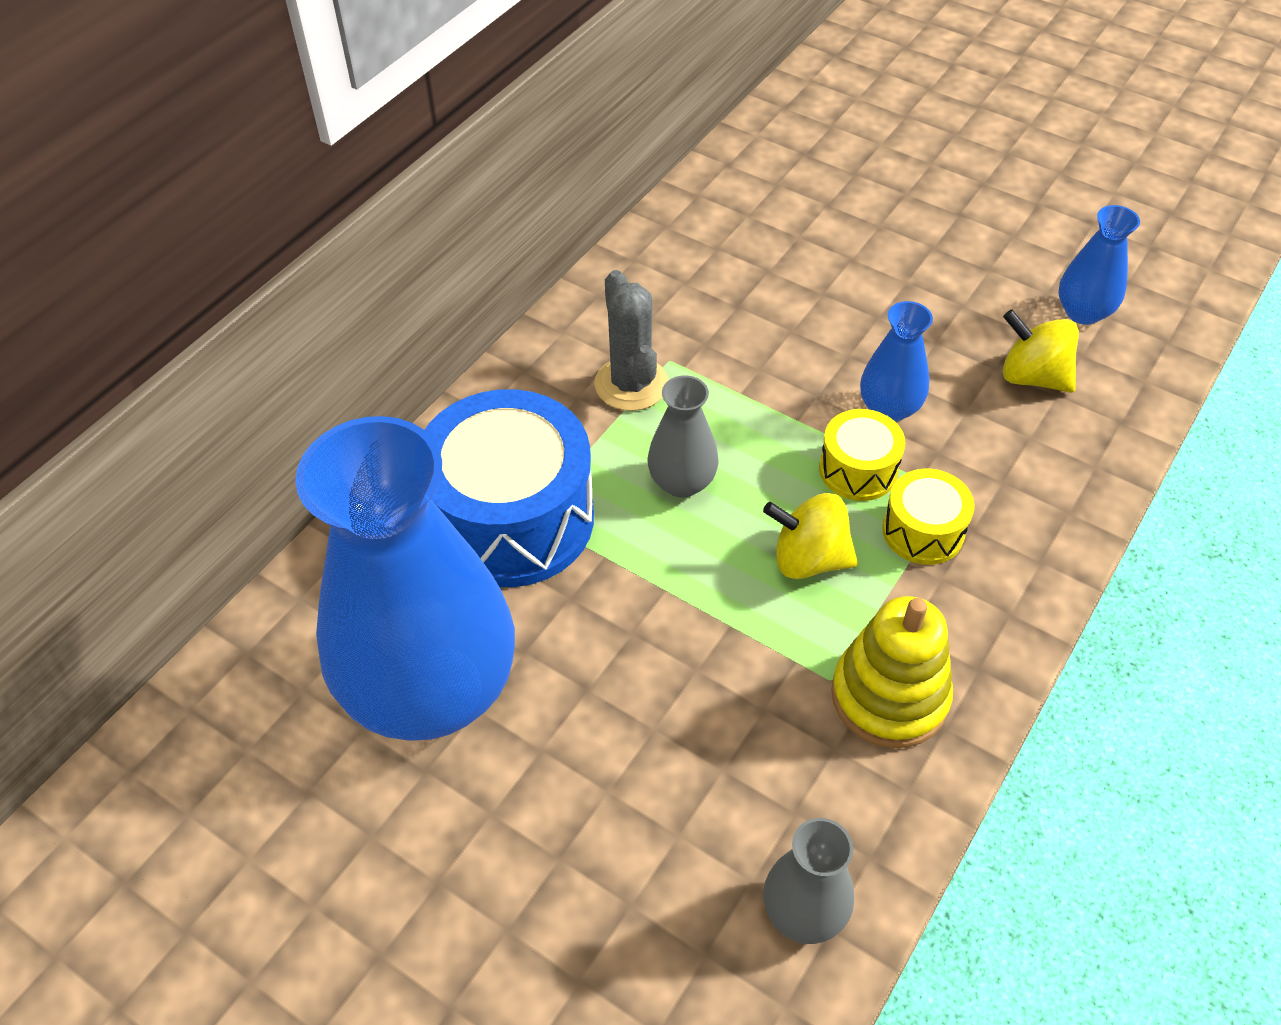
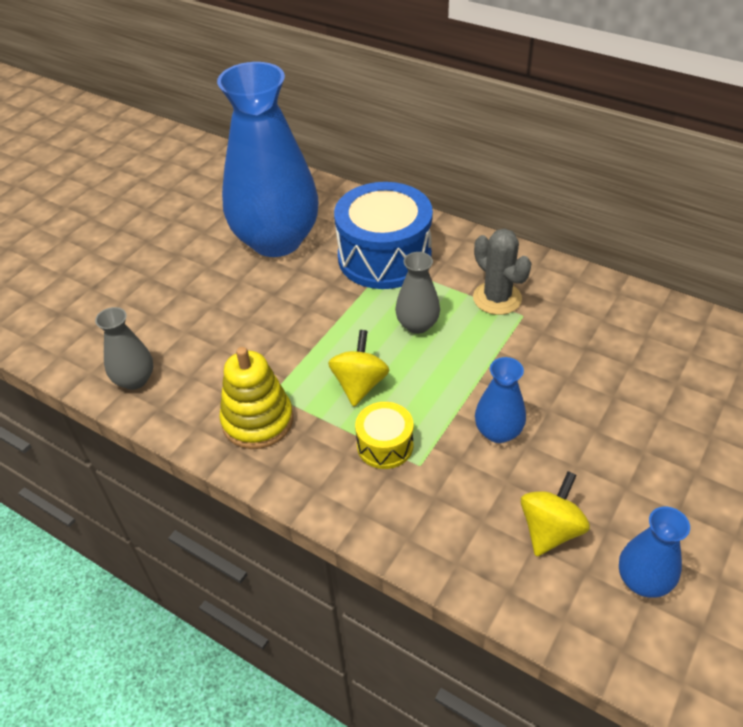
camera: 90 degrees right, 5 degrees down
grey cactus [594,270,668,411] -> grey cactus turned 75 degrees clockwise [473,229,532,315]
yellow drum [819,409,906,501] -> none

